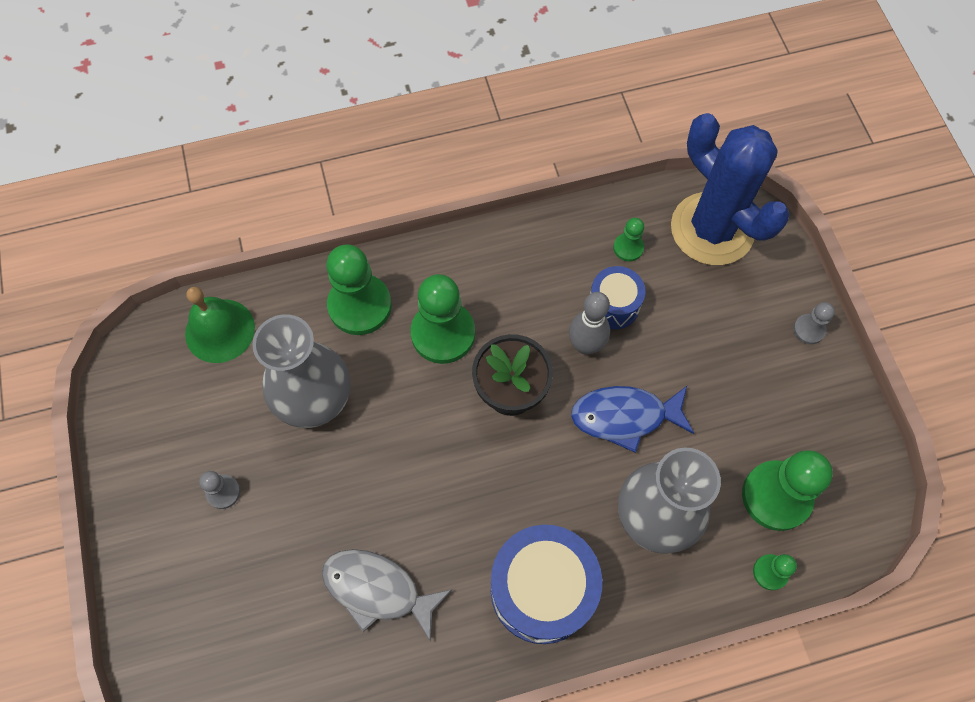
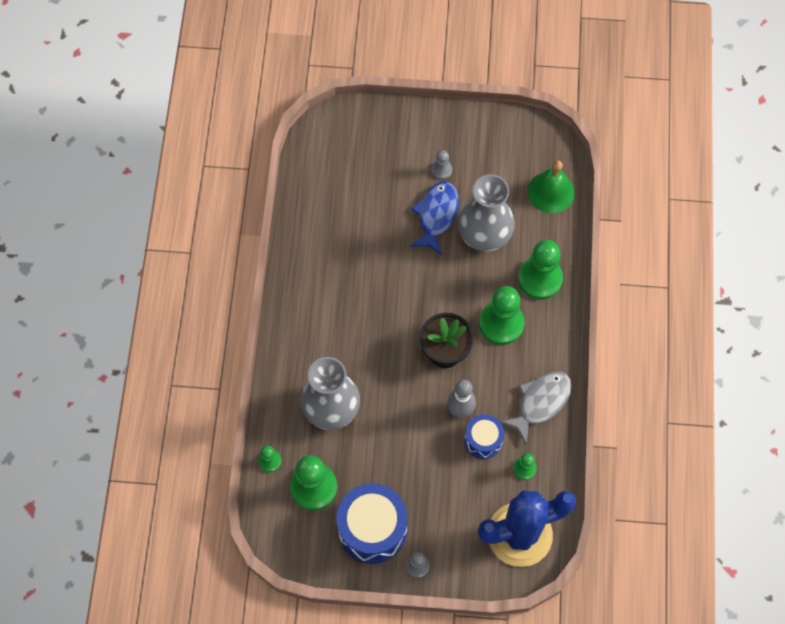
camera: 110 degrees right, 0 degrees up
grey fish [322,549,452,642] -> grey fish moved to [500,371,572,444]
blue drum [491,525,602,644] -> blue drum moved to [336,483,408,564]
blue fish [571,386,694,453] -> blue fish moved to [410,181,459,255]

